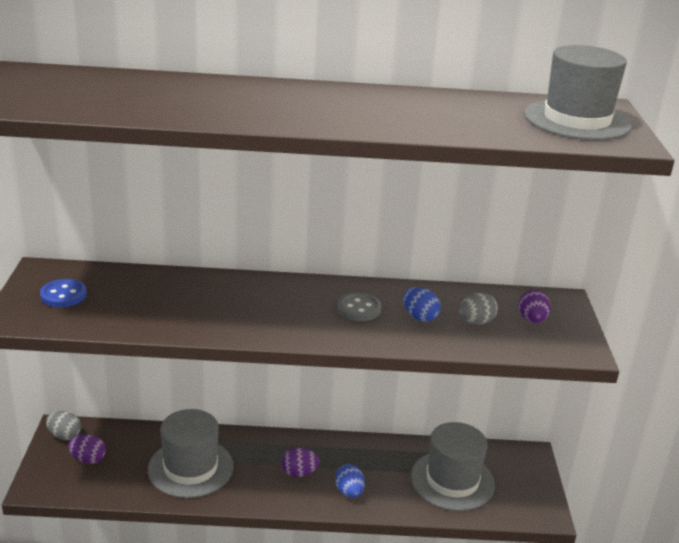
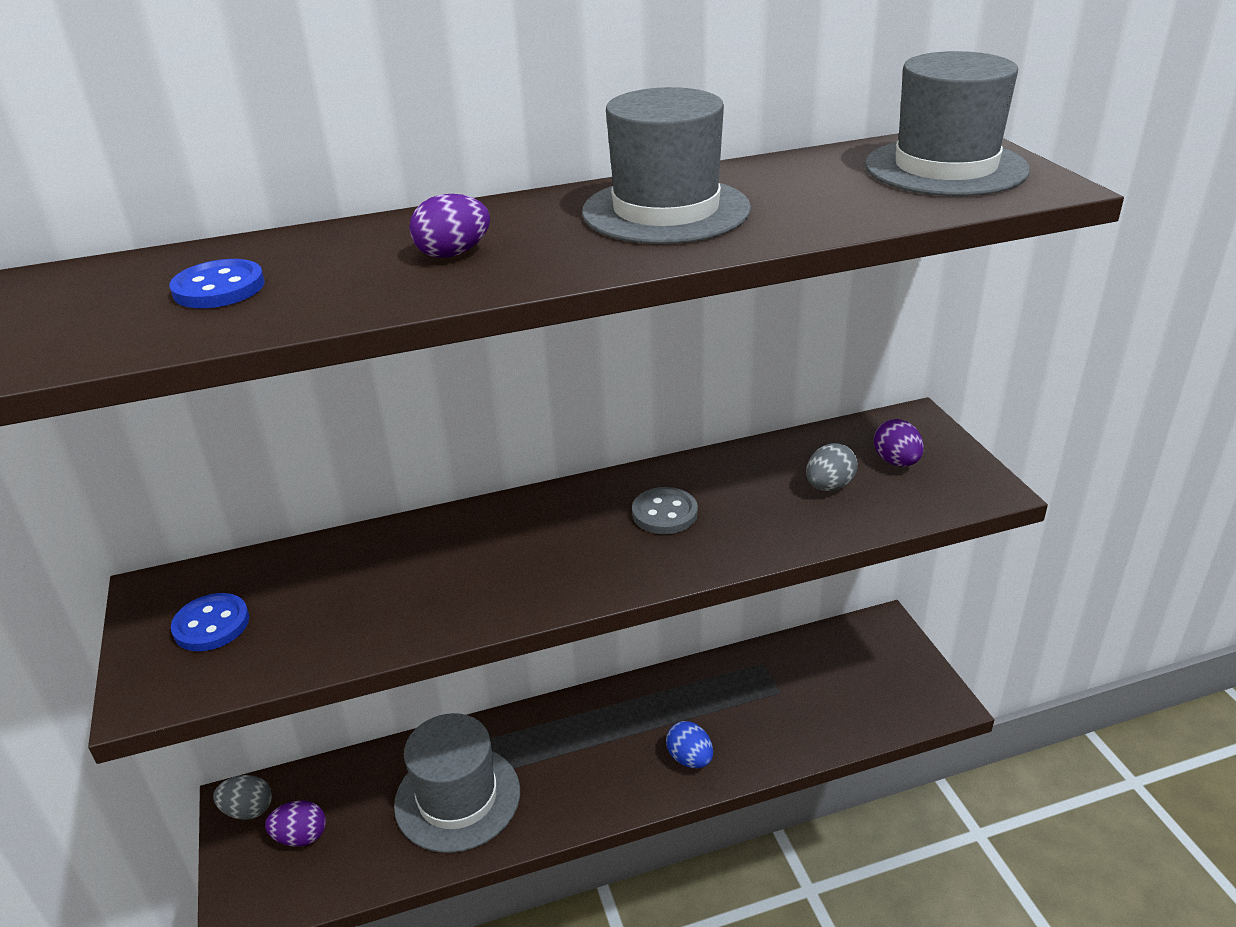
camera: 15 degrees left, 5 degrees up
purple egg [281,448,320,477] -> purple egg moved to [409,194,490,258]
blue egg [403,287,441,322] -> none
grey hat [411,422,495,511] -> grey hat moved to [582,87,751,244]
none -> blue button [170,259,265,308]

